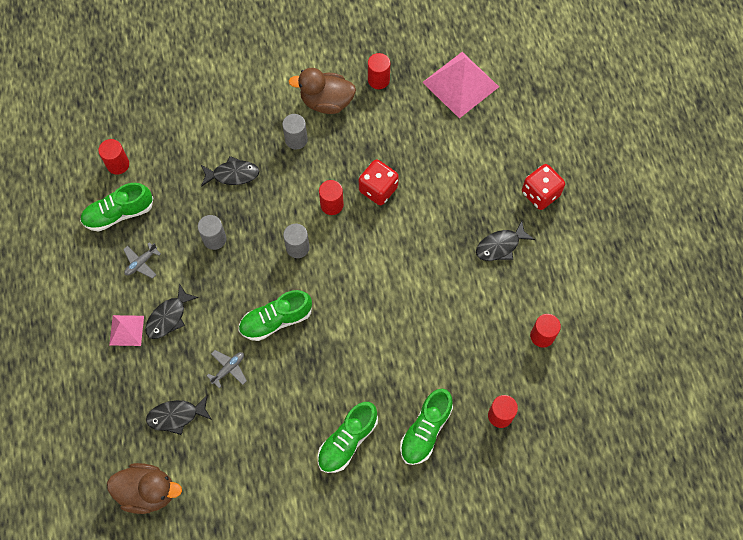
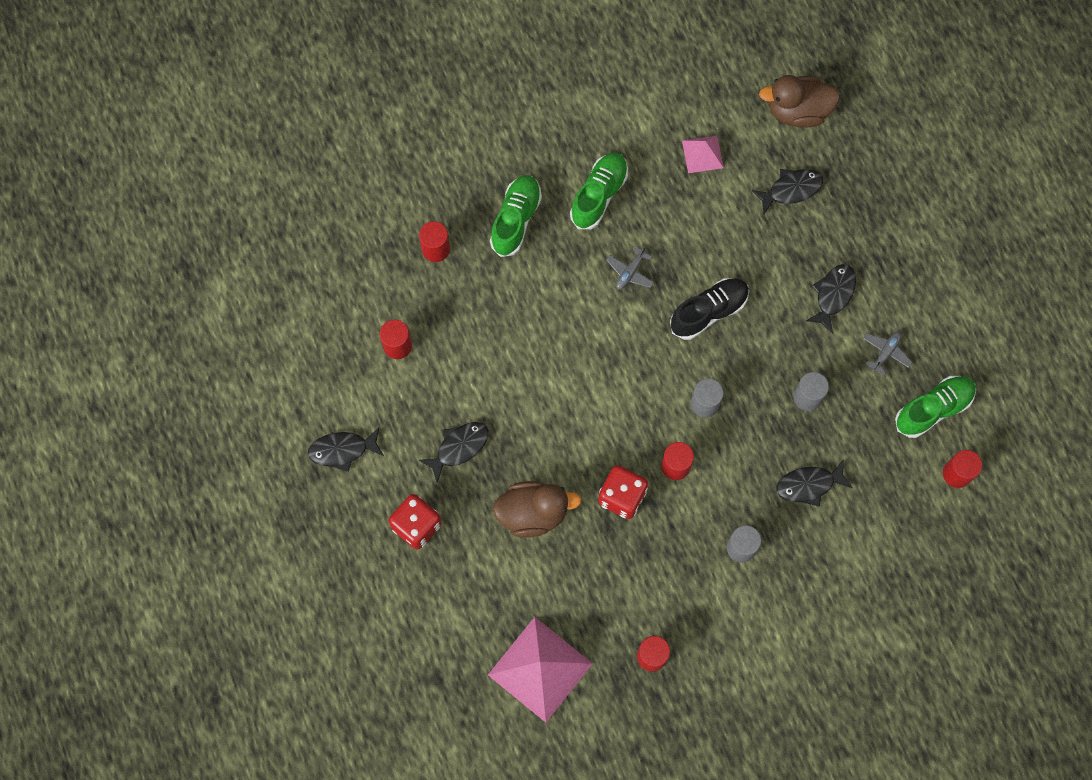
camera: 170 degrees right, 5 degrees up
pink pyramid [109,315,144,346] -> pink pyramid moved to [682,135,724,173]
grey plane [207,350,247,388] -> grey plane moved to [606,246,654,290]
green shoe [239,290,312,341] -> black shoe [670,278,749,340]
brown duck [289,68,356,114] -> brown duck moved to [493,481,581,538]
none -> black fish [308,427,384,472]

